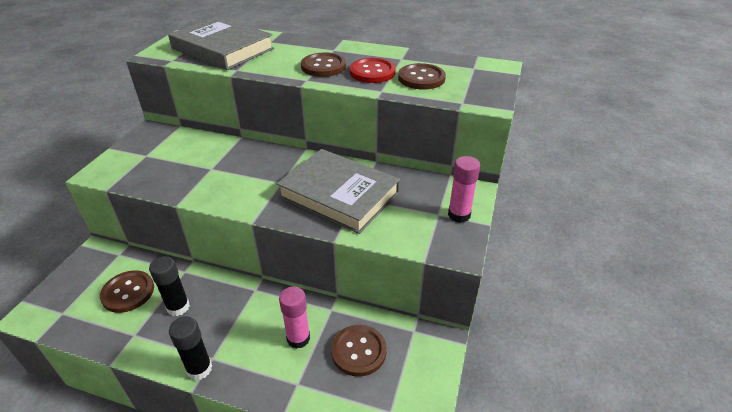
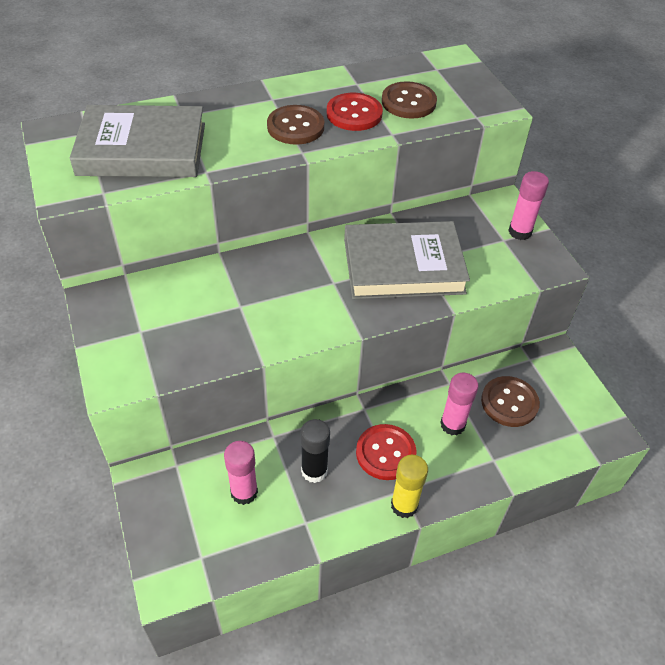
camera: 40 degrees left, 10 degrees up
brown button [100,270,154,313] -> pink glue stick [224,441,258,505]
black glue stick [169,316,212,380] -> yellow glue stick [391,455,428,518]
none -> red button [356,424,417,480]

